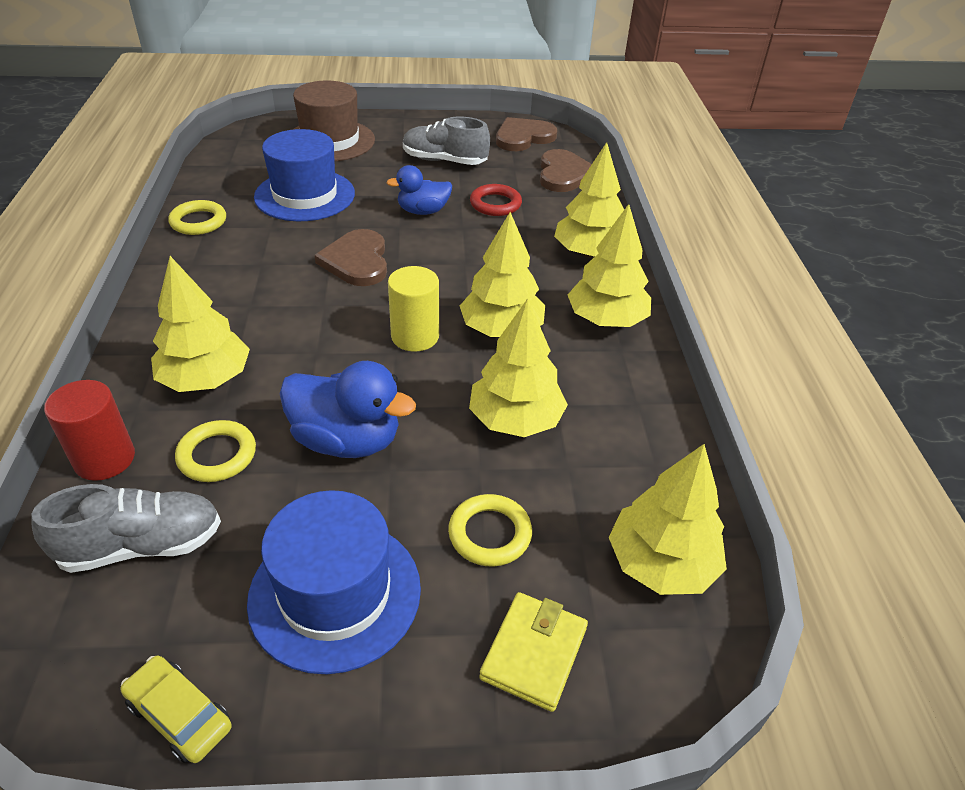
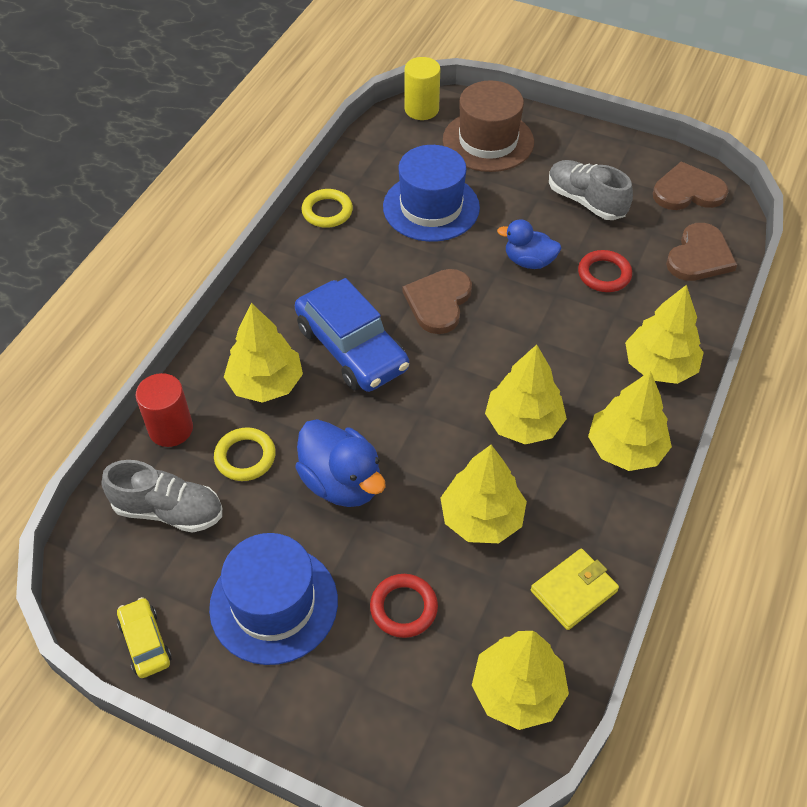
camera: 30 degrees right, 10 degrees up
yellow cylinder [388,266,439,351] -> yellow cylinder moved to [405,57,440,120]
yellow ring [448,494,532,567] -> red ring [370,574,438,638]
yellow wallet [479,592,588,712] -> yellow wallet moved to [531,548,619,630]
none -> blue car [295,278,409,392]

